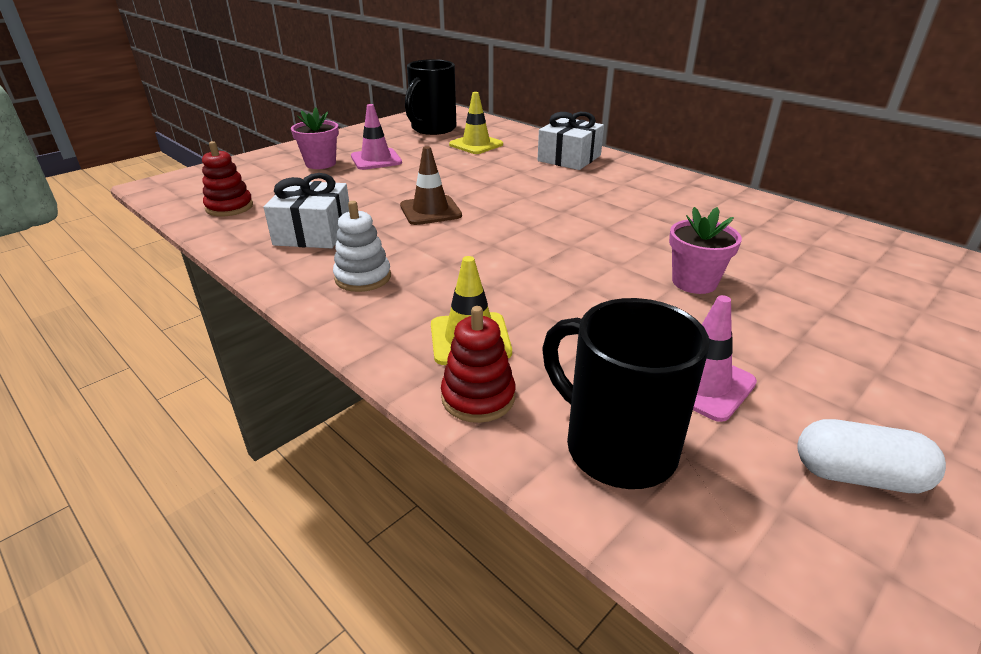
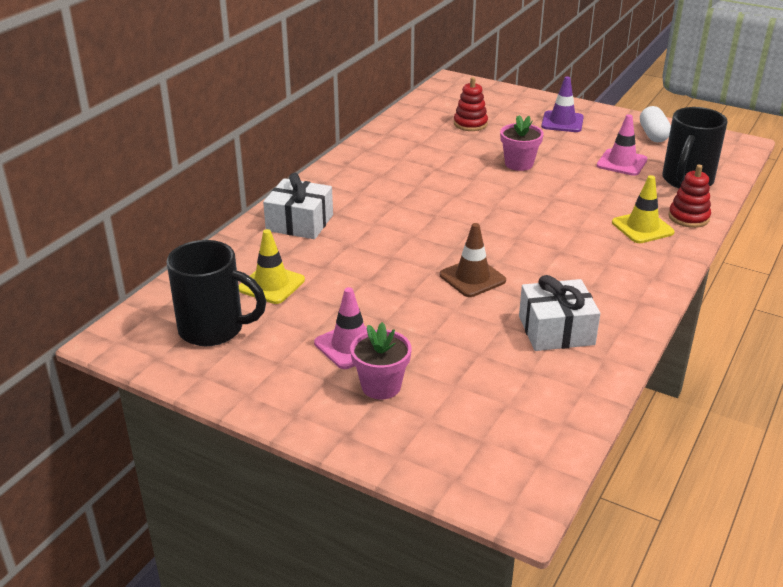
camera: 105 degrees left, 0 degrees up
red stacking toy [202,141,253,217] -> red stacking toy moved to [454,77,488,131]
white stacking toy [333,201,391,292] -> none
none -> purple traffic cone [541,76,584,132]

